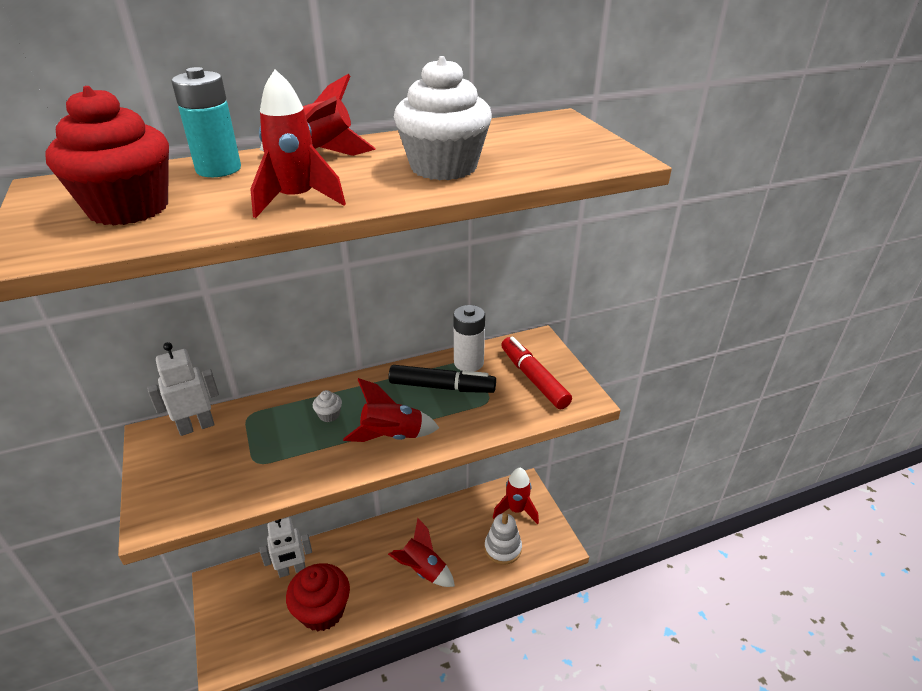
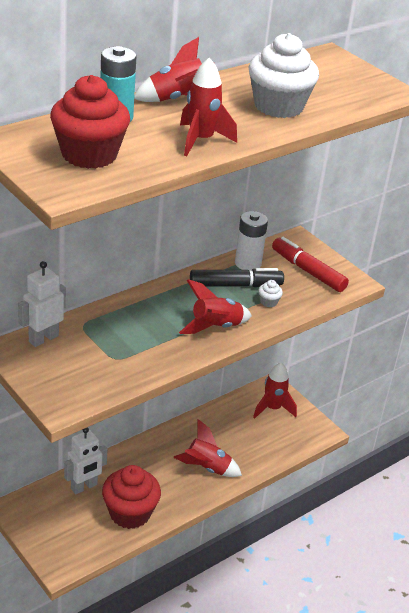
camera: 20 degrees left, 0 degrees up
white cupcake [313,390,342,422] -> white cupcake moved to [258,280,283,307]
white stacking toy [484,513,522,565] -> none

